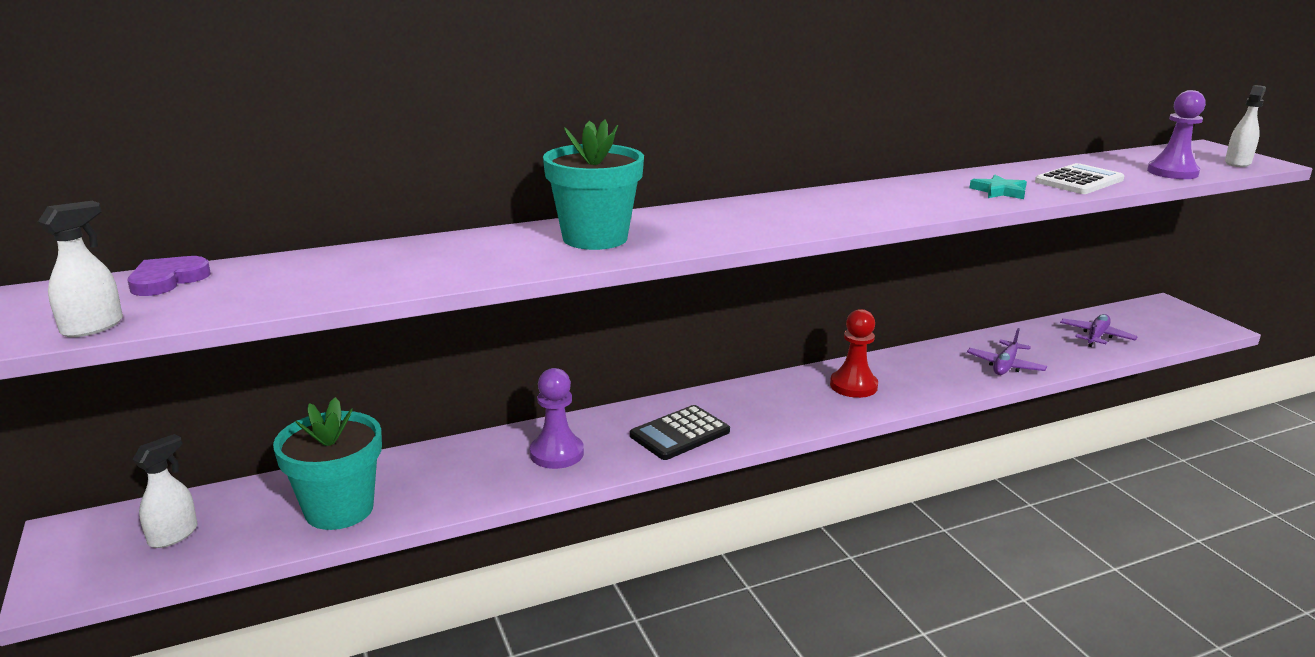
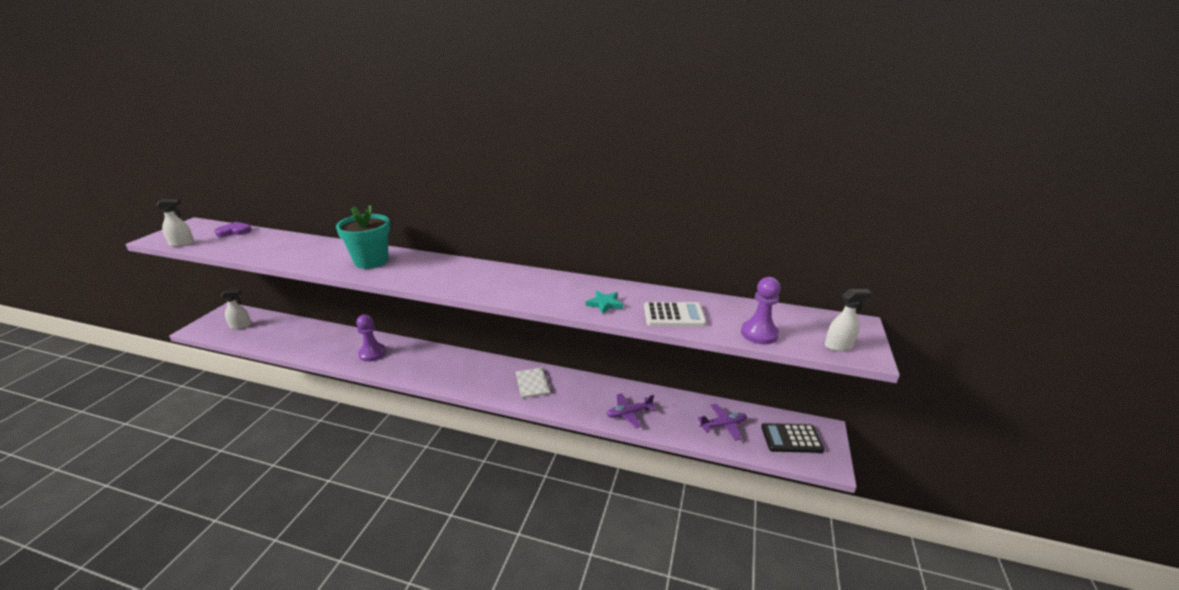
camera: 40 degrees right, 5 degrees up
turquoise flower pot [273,397,382,530] -> none
black calculator [630,405,730,460] -> black calculator moved to [761,423,824,453]
red pawn [830,309,878,398] -> white notebook [515,367,551,399]

